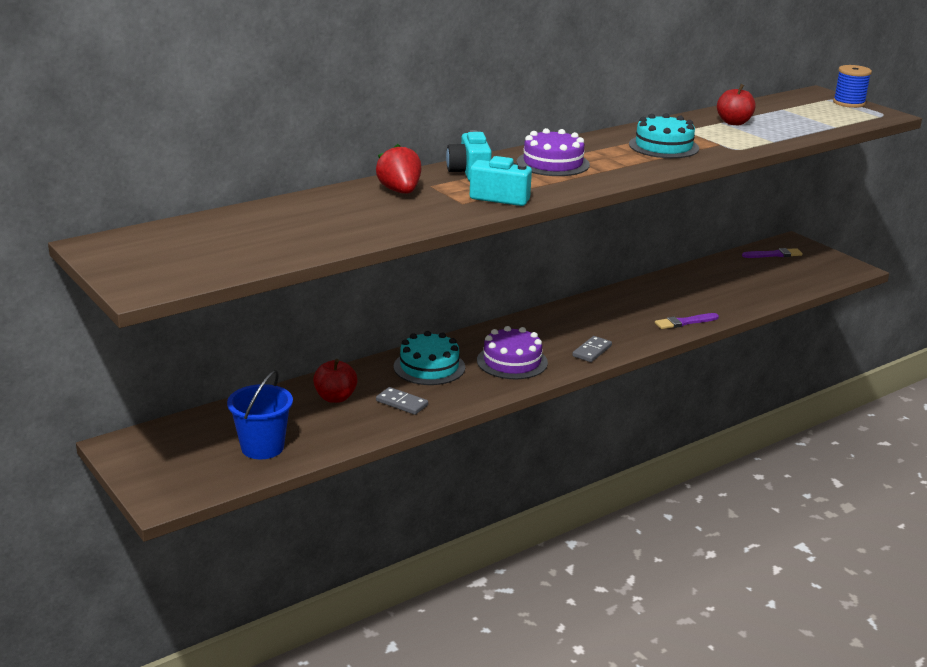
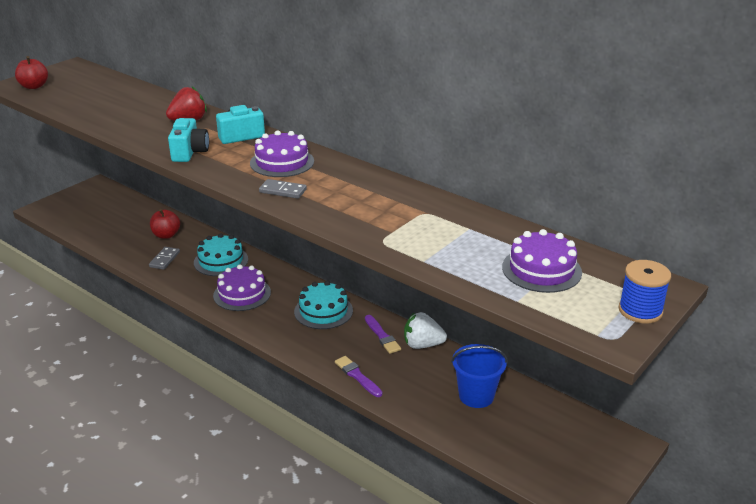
camera: 75 degrees right, 5 degrees up
blue bucket [227,370,293,459] -> blue bucket moved to [451,344,507,408]
grey domino [572,336,612,362] -> grey domino moved to [259,179,307,199]
turquoise cake [629,113,699,158] -> turquoise cake moved to [294,281,353,329]
red apple [717,84,756,125] -> red apple moved to [15,56,48,89]
purple brush [742,248,803,258] -> purple brush moved to [365,315,401,354]
none -> white strawberry [404,312,447,349]
none -> purple cake [502,229,582,293]

